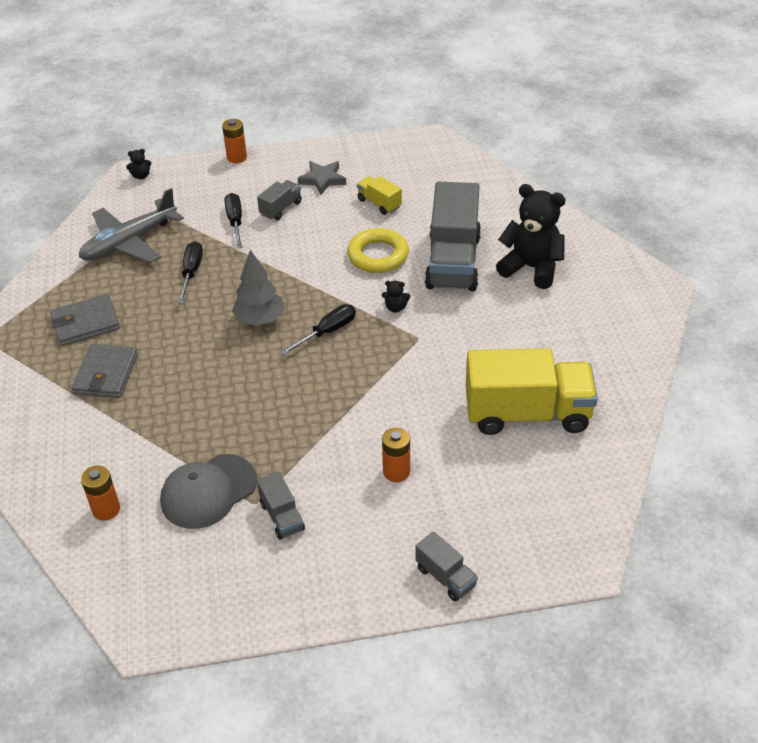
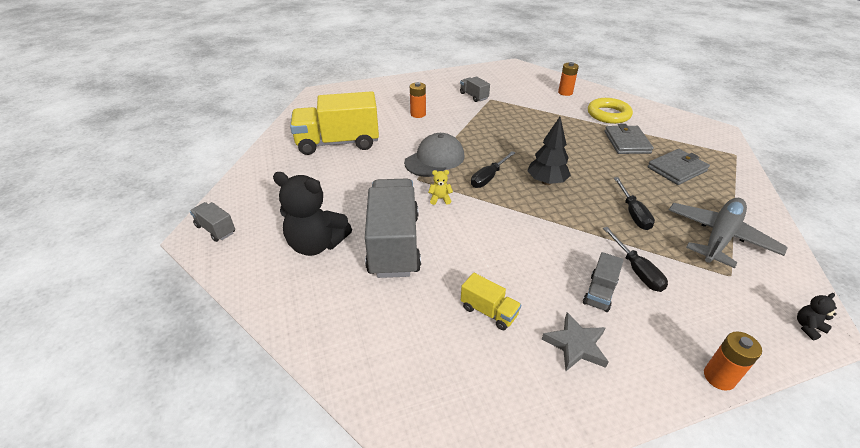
camera: 170 degrees right, 5 degrees down
grey cap [160,454,257,529] -> grey cap moved to [404,133,464,177]
grey tree [232,250,284,326] -> black tree [527,117,571,185]
yellow ring [347,228,409,273] -> yellow ring moved to [588,98,633,124]
black teddy bear [382,281,410,313] -> yellow teddy bear [428,170,453,205]
grey truck [415,532,478,601] -> grey truck moved to [190,202,235,242]

